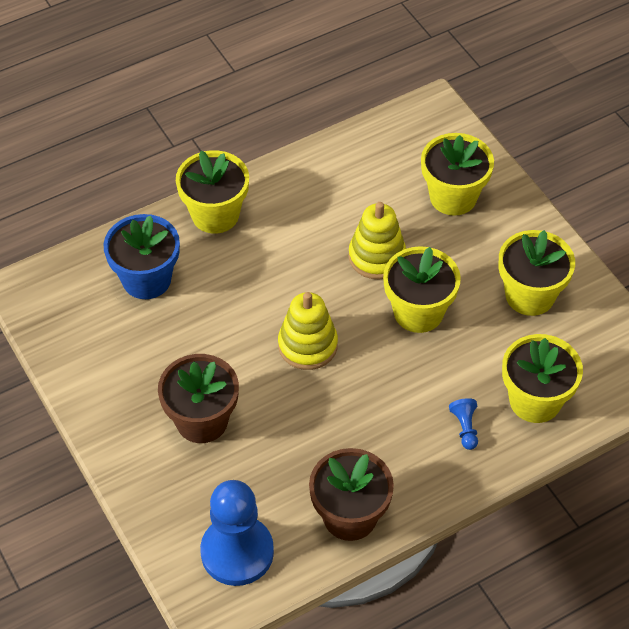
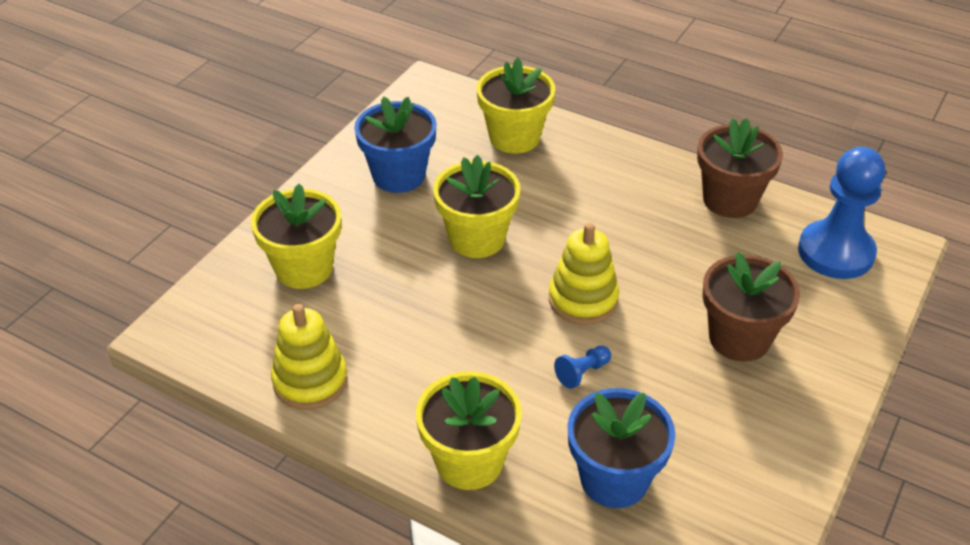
camera: 120 degrees left, 10 degrees down
yellow stacking toy [349,202,406,279] -> yellow stacking toy moved to [271,304,348,410]
blue pawn [449,398,478,450] -> blue pawn moved to [554,346,611,389]
yellow flower pot [498,230,575,316] -> blue flower pot [354,96,437,193]

